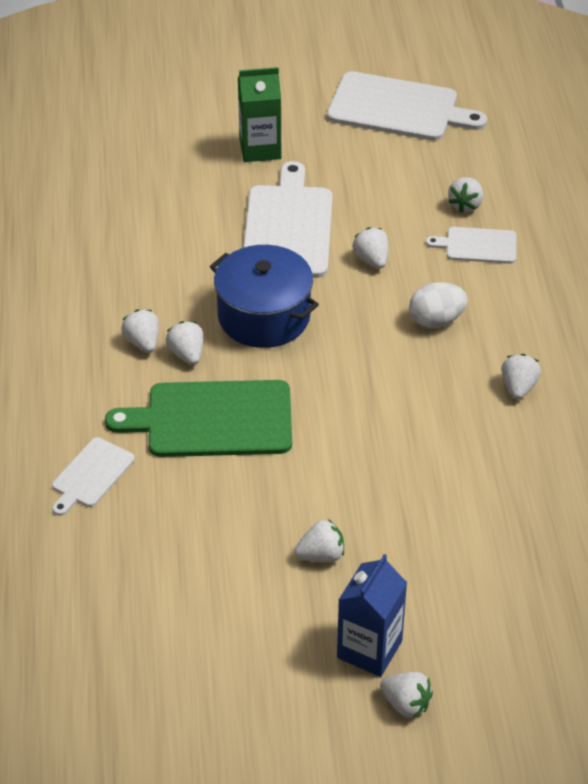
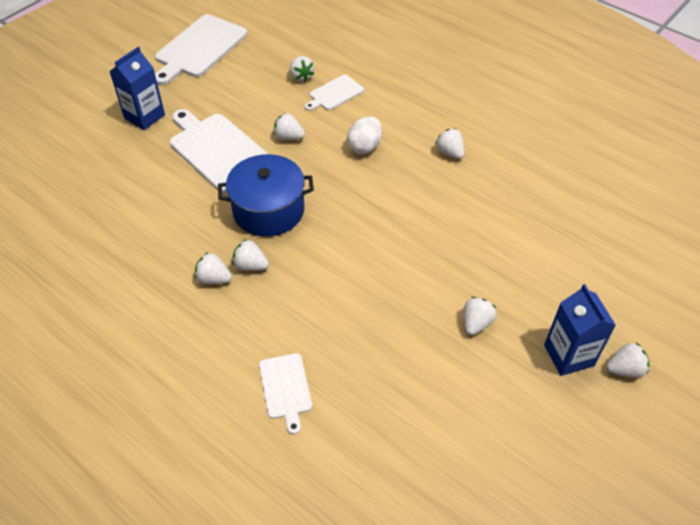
camera: 45 degrees left, 5 degrees up
green cutting board [105,380,292,457] -> none
green carton [238,67,281,162] -> blue carton [109,47,165,130]
white cutting board [327,71,487,141] -> white cutting board turned 150 degrees clockwise [155,14,248,85]

